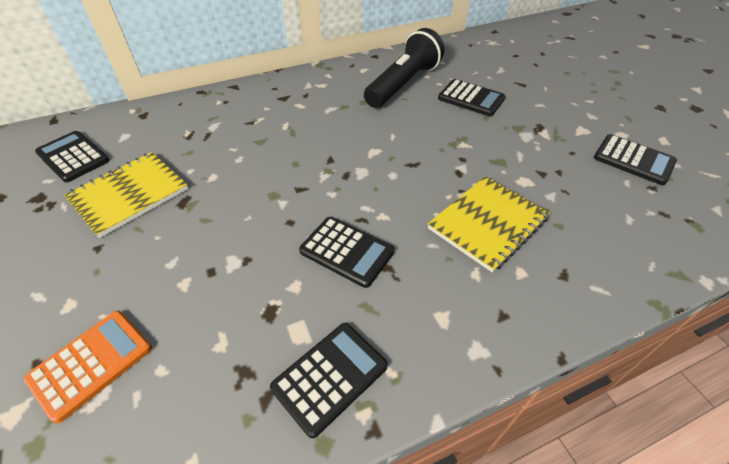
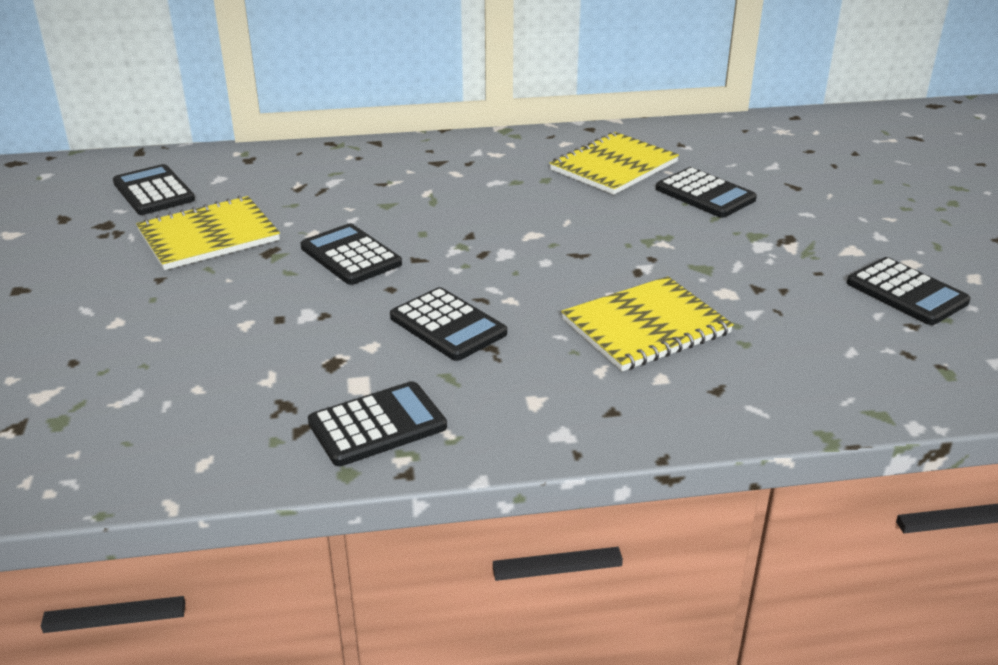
camera: 15 degrees right, 15 degrees down
orange calculator [24,311,152,423] -> none
black flashlight [364,28,444,108] -> yellow notebook [549,132,679,195]
none -> black calculator [301,223,402,285]

